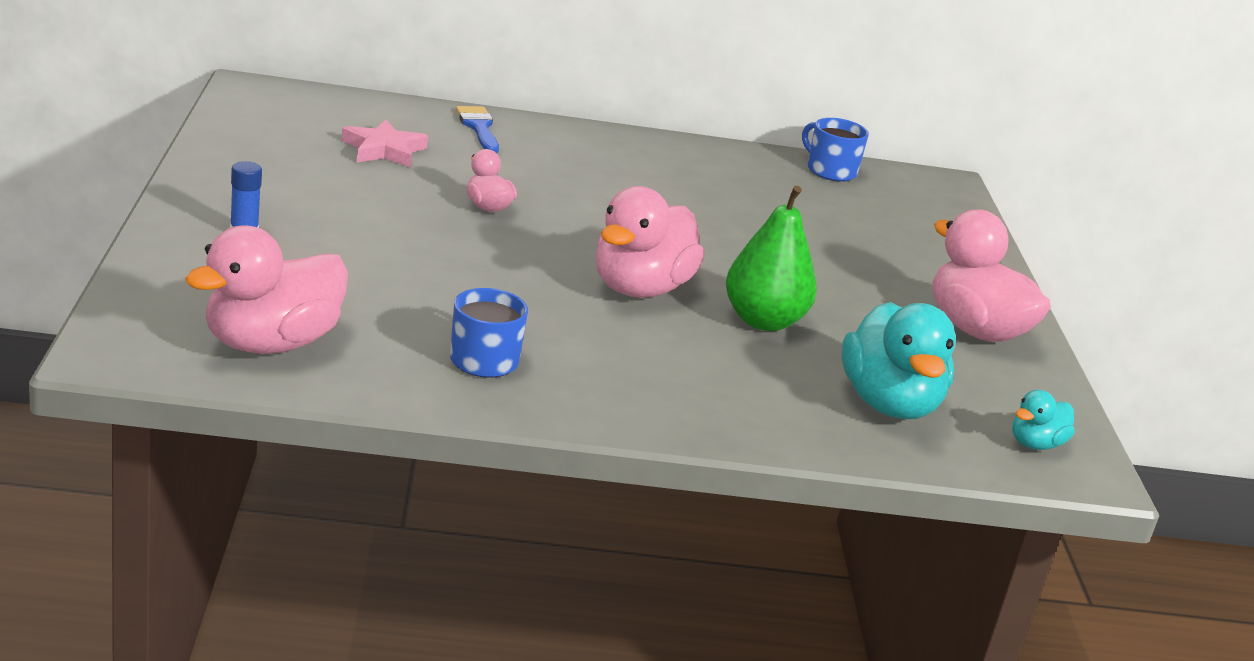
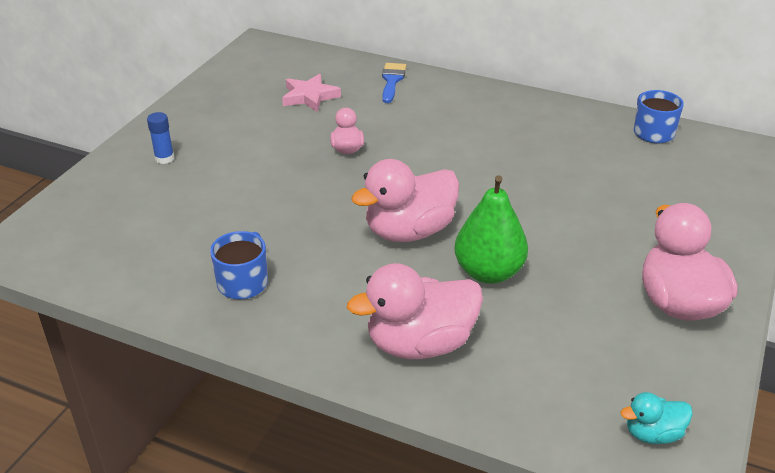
camera: 30 degrees right, 10 degrees up
pink duck [185,226,348,354] -> pink duck moved to [347,263,483,359]
turquoise duck [841,302,956,419] -> none

